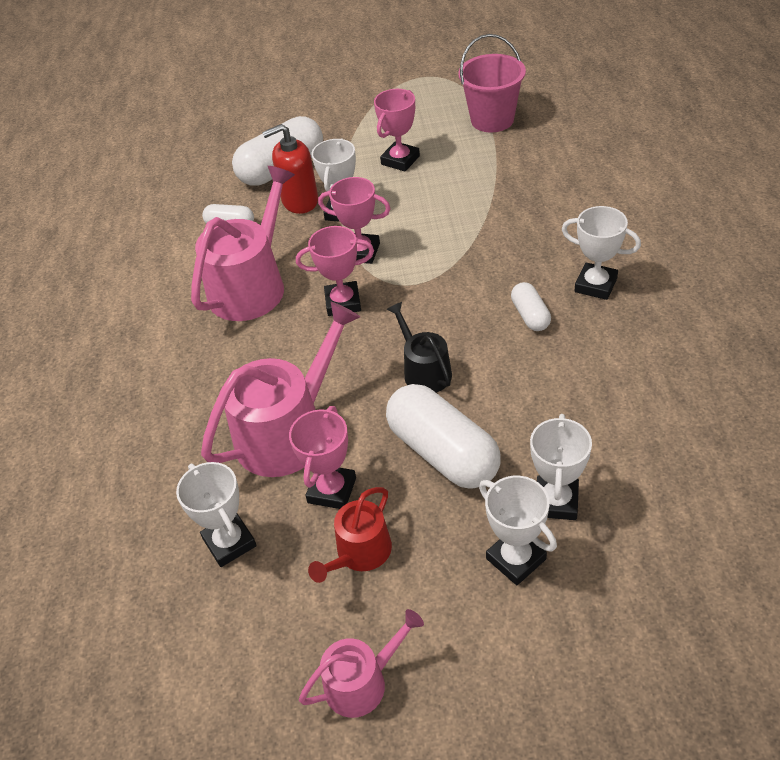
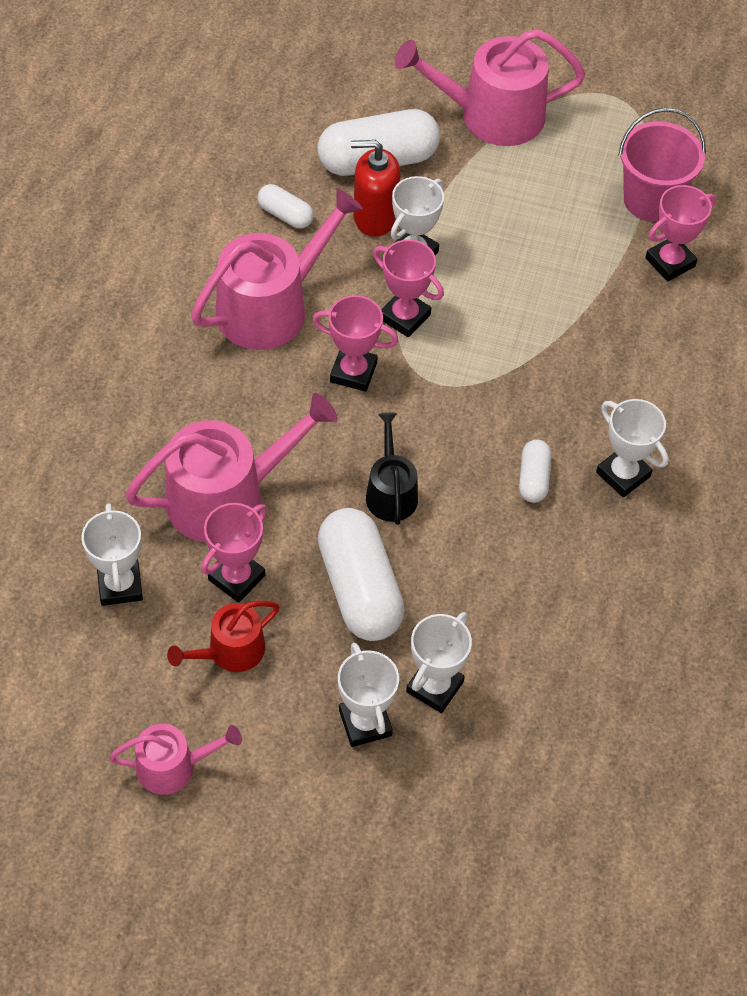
camera: 15 degrees right, 10 degrees up
pink trophy [374,89,420,171] -> pink trophy moved to [645,185,716,281]
none -> pink watering can [395,29,585,146]

